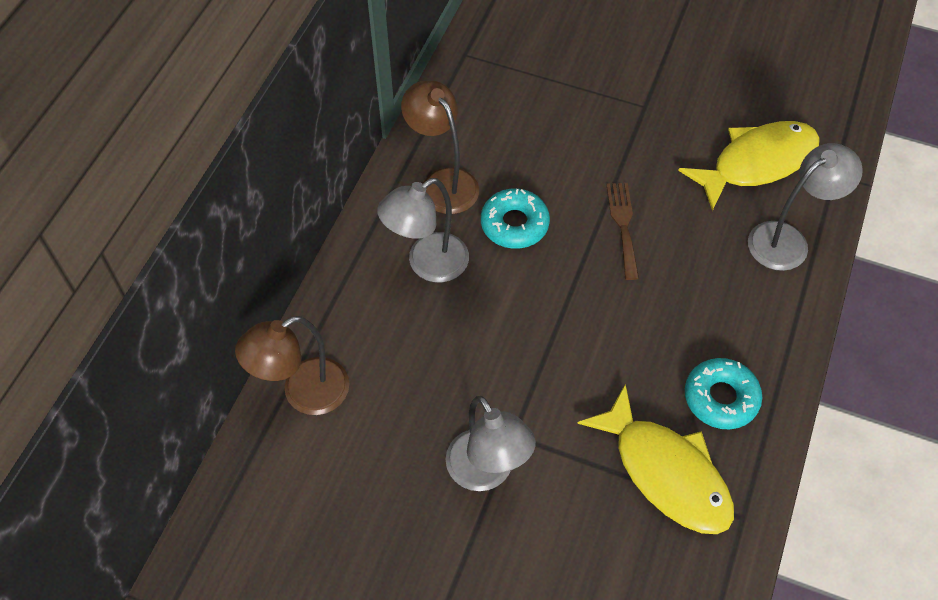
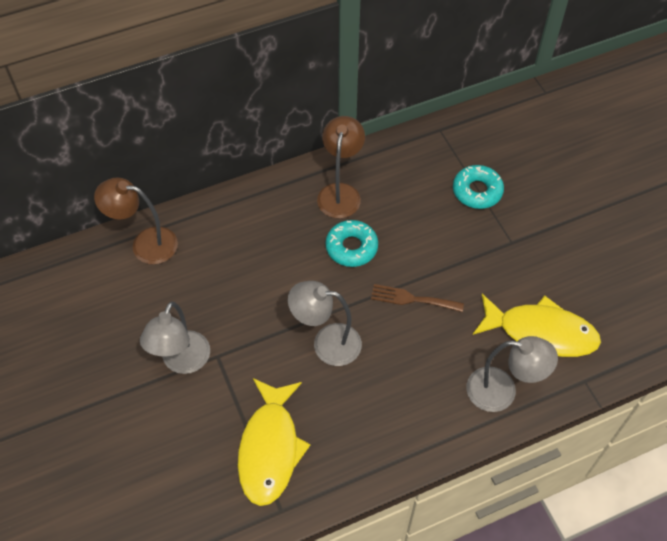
camera: 45 degrees right, 0 degrees up
grey lamp [377,178,469,282] -> grey lamp moved to [288,281,362,366]
brown fork [606,183,639,280] -> brown fork turned 120 degrees counterclockwise [371,284,464,312]
turquoise donut [685,358,762,429] -> turquoise donut moved to [453,165,504,209]

